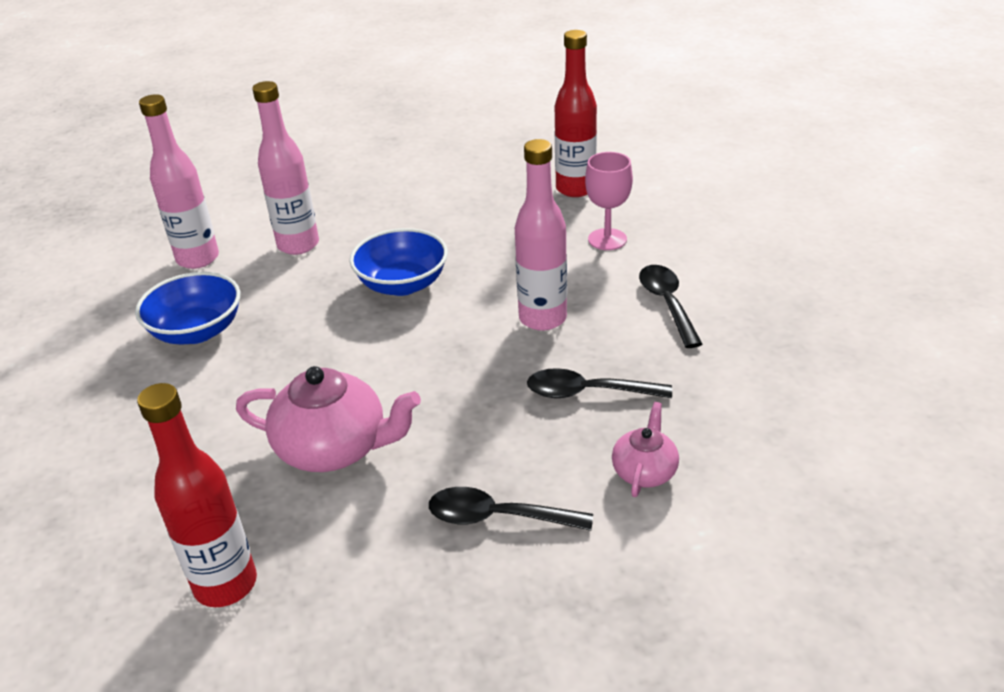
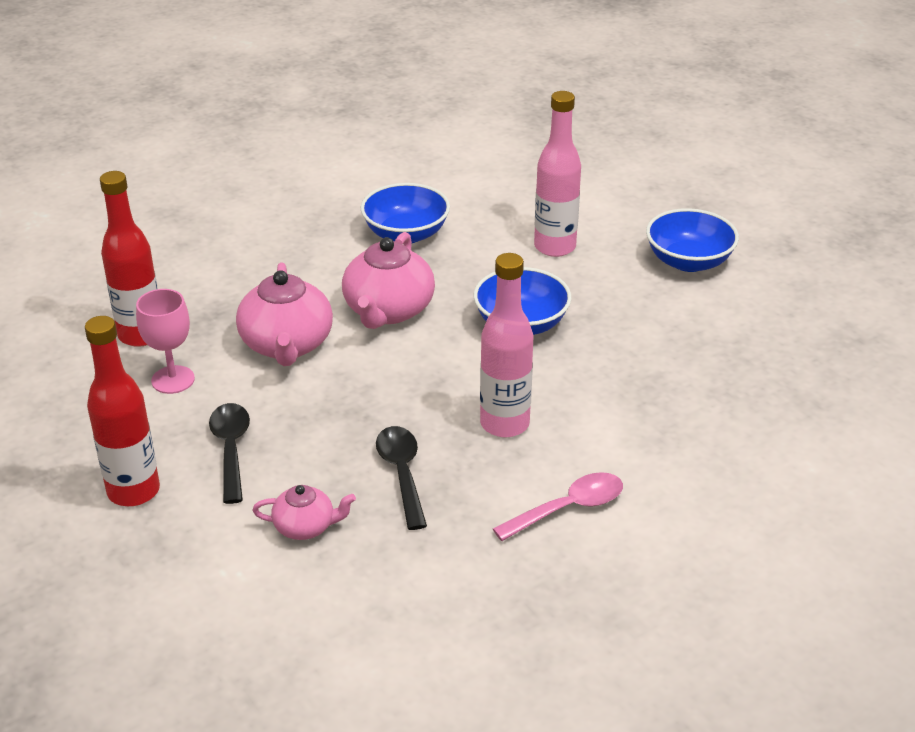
camera: 70 degrees right, 0 degrees up
pink bottle [139,94,219,269] -> none
red bottle [555,30,597,197] -> red bottle moved to [85,316,160,506]
pink goblet [585,152,633,250] -> pink goblet moved to [136,289,195,394]
black spoon [639,265,702,348] -> pink spoon [493,472,623,541]
none -> pink teapot [342,232,435,329]
none -> blue bowl [646,208,739,272]

